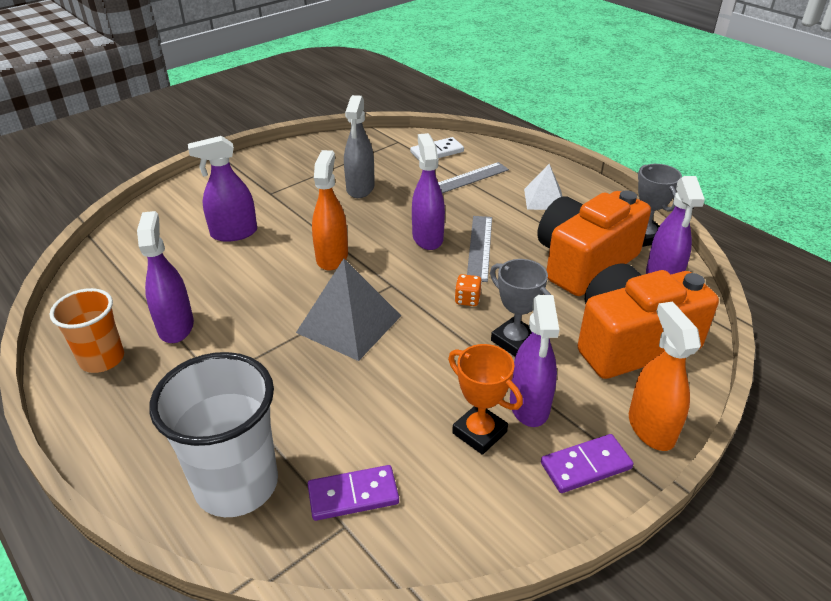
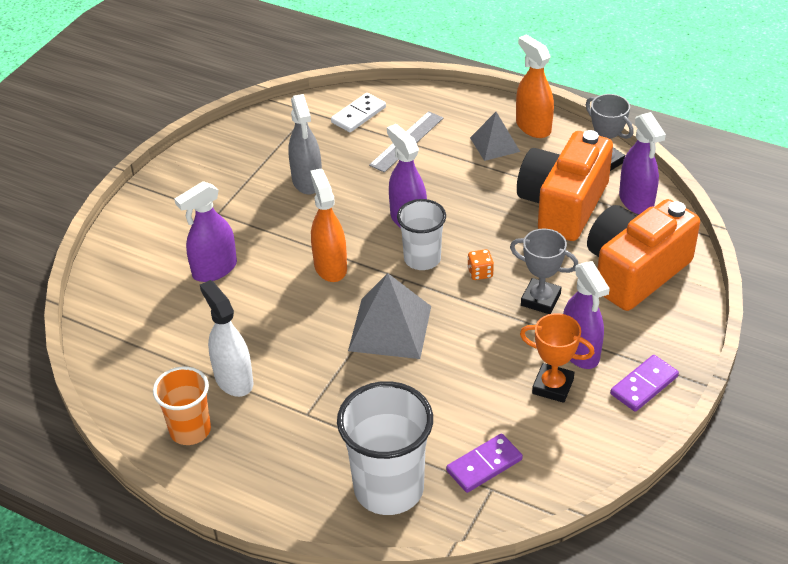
camera: 20 degrees left, 5 degrees up
purple spray bottle [137,211,194,343] -> white spray bottle [200,280,253,397]
grey ruler [467,216,492,282] -> none
white pyramid [524,164,562,210] -> grey pyramid [470,112,520,161]
orange spray bottle [629,302,701,451] -> orange spray bottle moved to [516,34,554,138]
none -> white cup [397,199,446,270]

